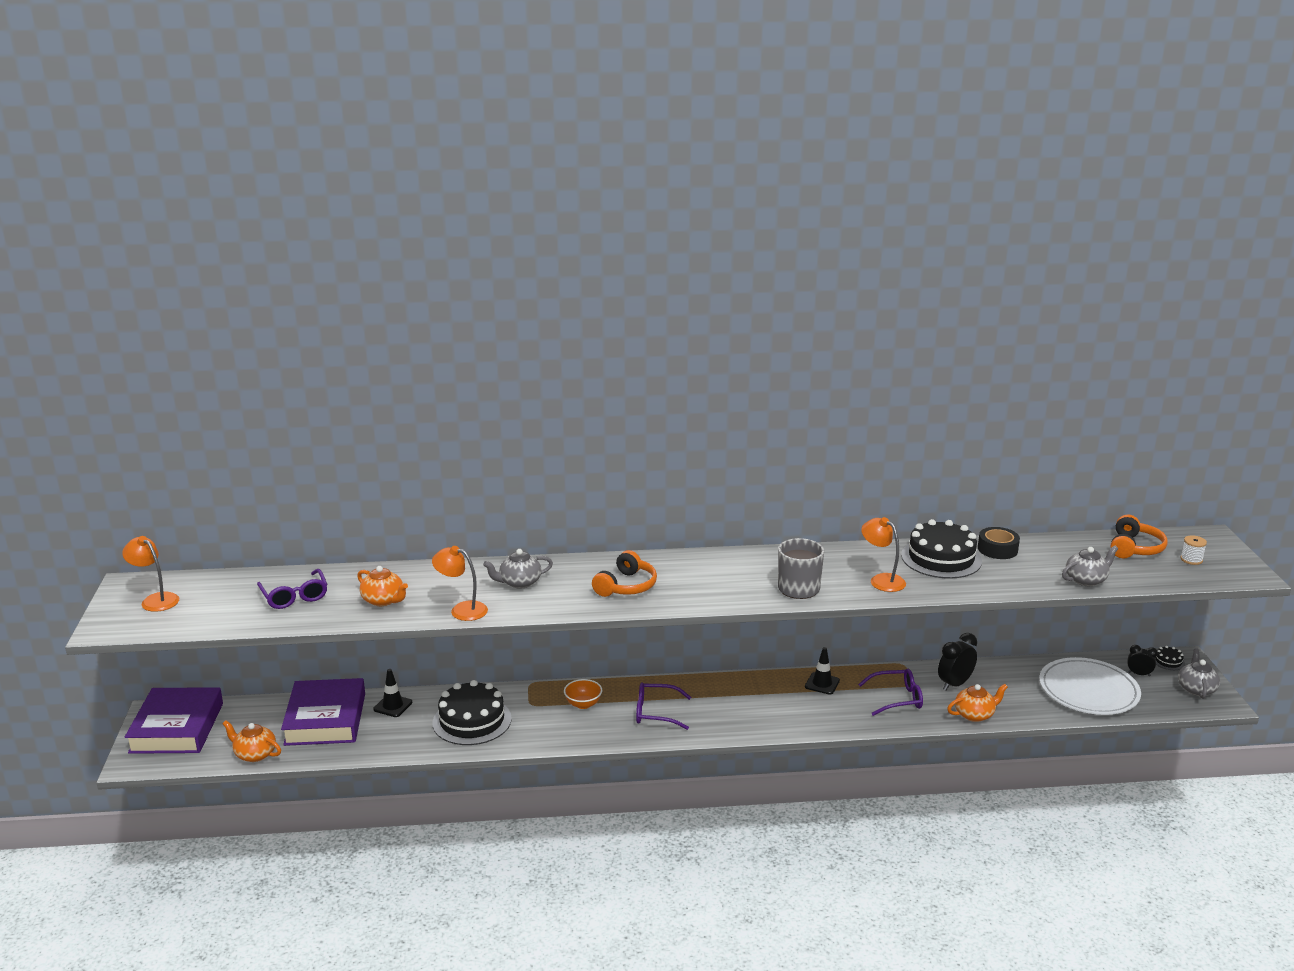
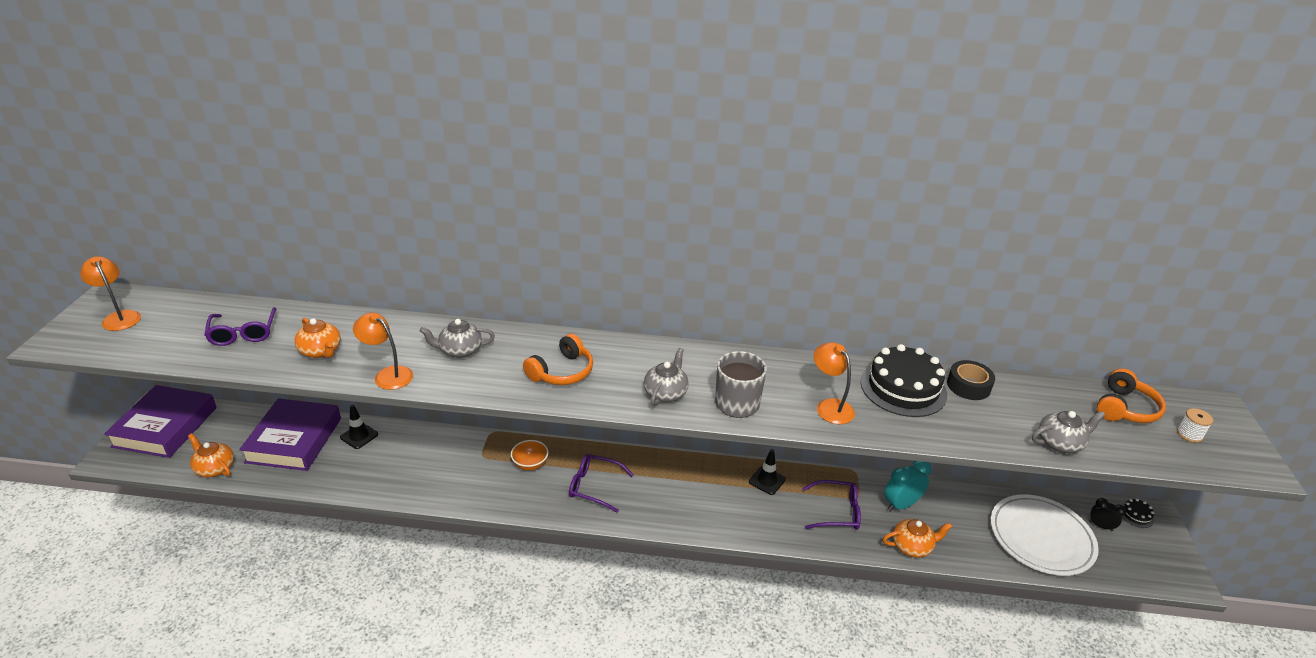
camera: 10 degrees right, 10 degrees up
black cake [432,680,512,745] -> none
black clock [938,633,977,691] -> turquoise clock [884,461,931,511]
grey teapot [1178,648,1220,699] -> grey teapot moved to [644,348,689,406]

